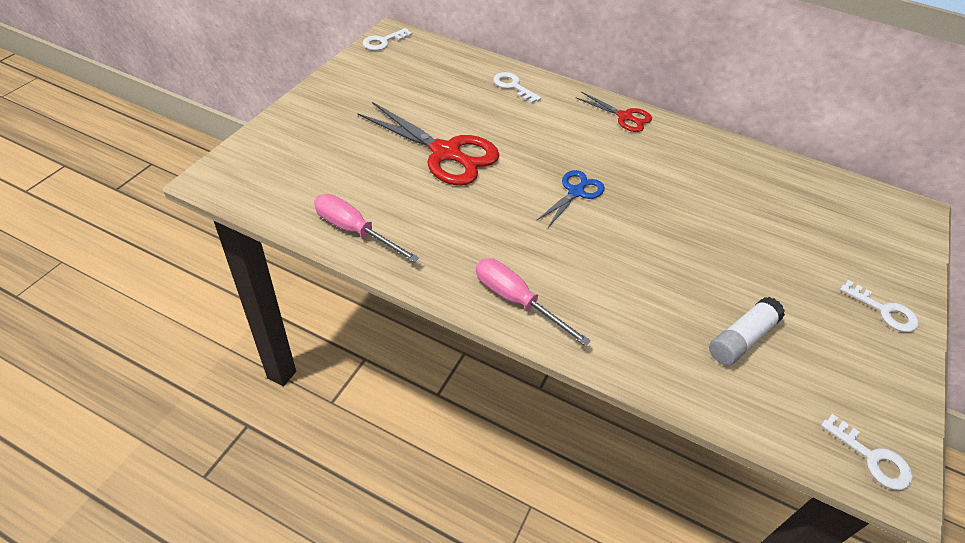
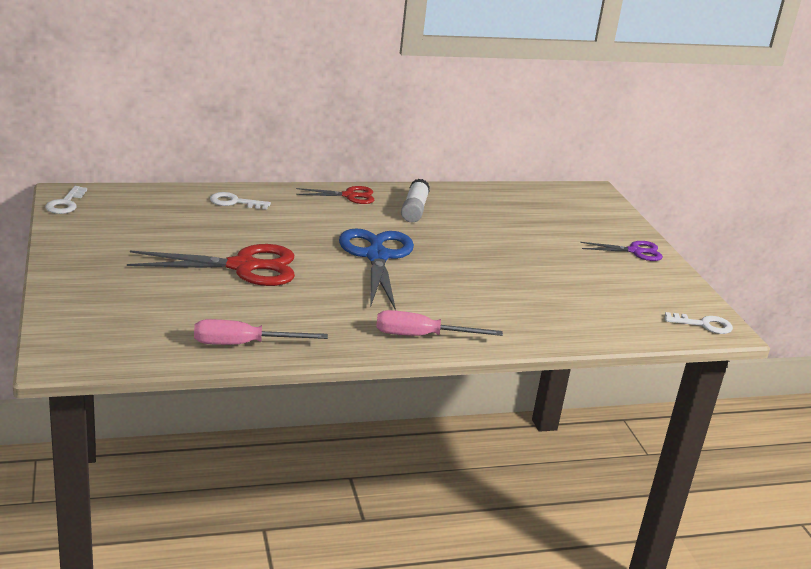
camera: 40 degrees left, 20 degrees down
blue scissors [536,170,605,228] -> blue scissors [339,228,414,311], size x1.81
white glue stick [709,297,785,365] -> white glue stick moved to [401,179,430,222]
white key [840,280,919,332] -> purple scissors [580,241,663,261]

